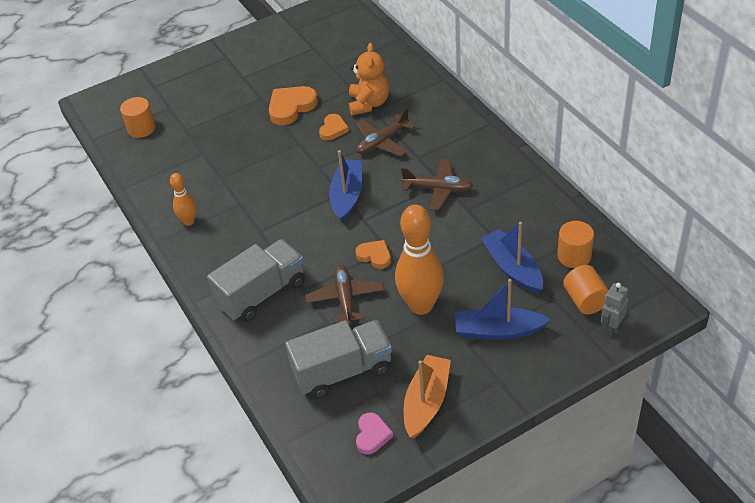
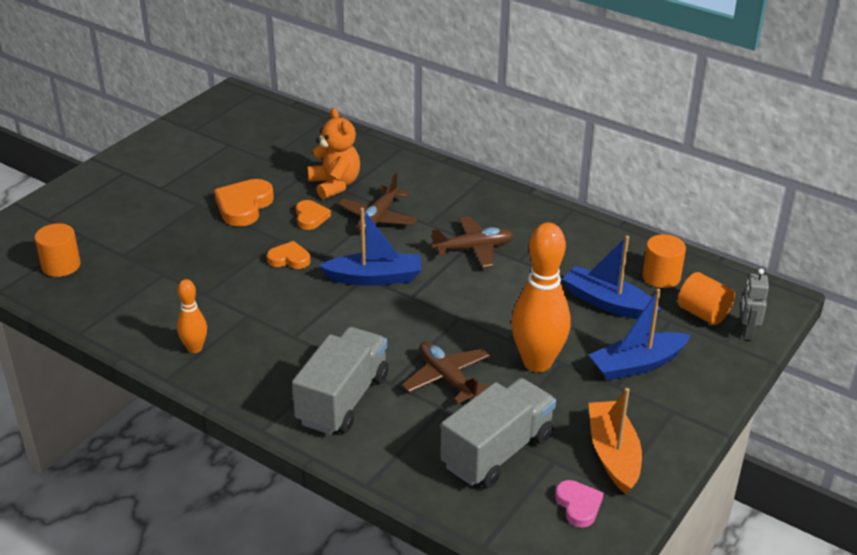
camera: 30 degrees left, 10 degrees down
blue boat [329,150,362,223] -> blue boat turned 105 degrees clockwise [319,208,422,286]
orange heart [355,240,391,269] -> orange heart moved to [267,241,310,269]

